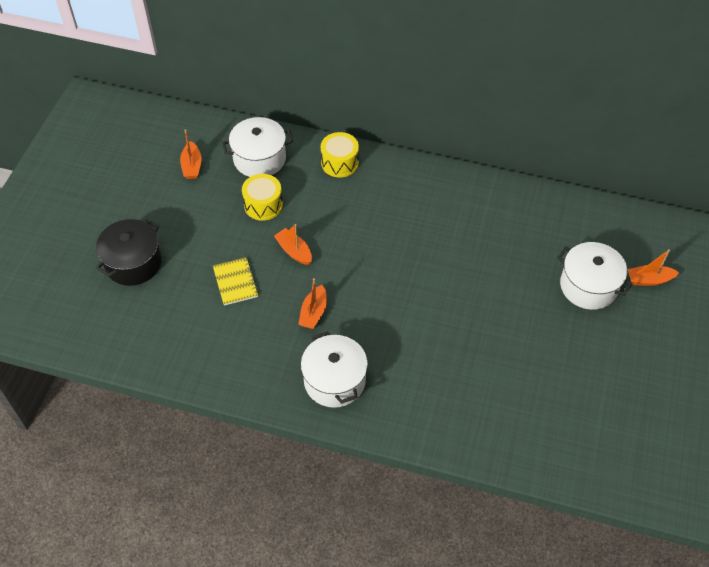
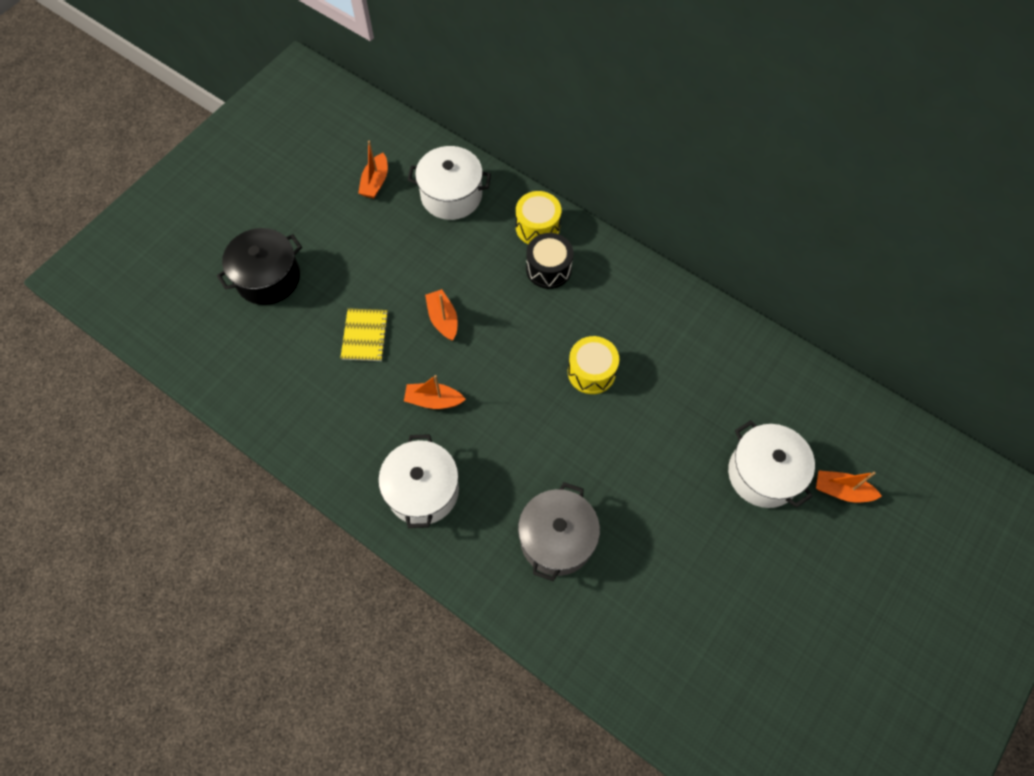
camera: 20 degrees right, 10 degrees up
yellow drum [242,174,283,221] -> yellow drum moved to [568,336,619,394]
orange boat [298,278,327,329] -> orange boat turned 60 degrees clockwise [404,375,466,409]
none -> grey pot [518,482,600,581]
none -> black drum [526,233,573,289]

